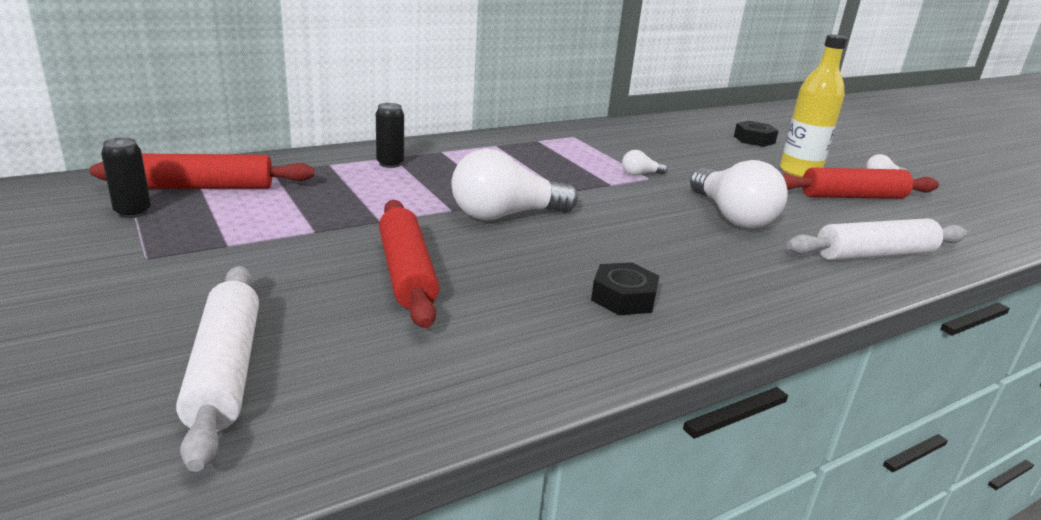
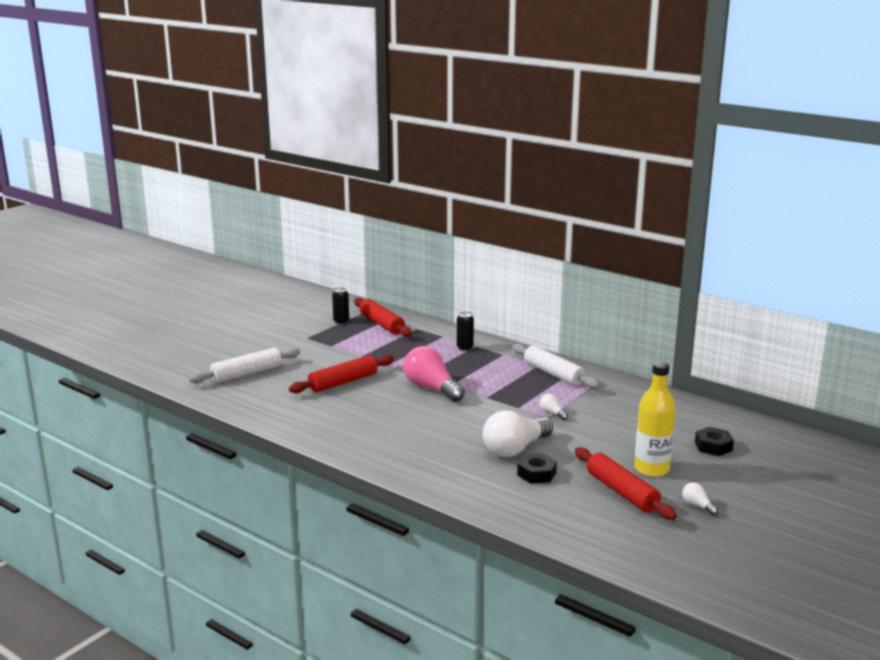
camera: 70 degrees right, 5 degrees down
white light bulb [452,149,578,220] -> pink light bulb [403,346,465,402]
black nut [591,262,659,315] -> black nut moved to [517,453,557,484]
white rolling pin [786,218,967,260] -> white rolling pin moved to [512,344,600,389]

